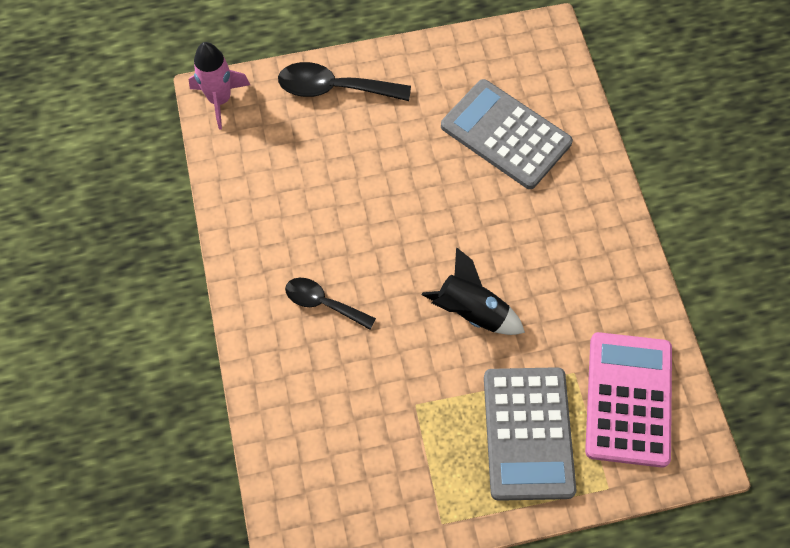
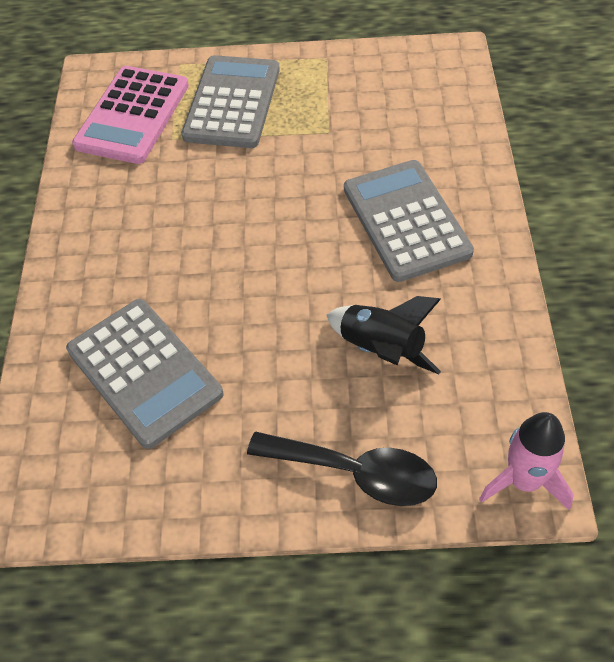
camera: 165 degrees left, 10 degrees down
black spoon [285,278,376,330] -> grey calculator [344,160,474,282]
black rocket [422,247,525,335] -> black rocket moved to [326,296,441,374]

